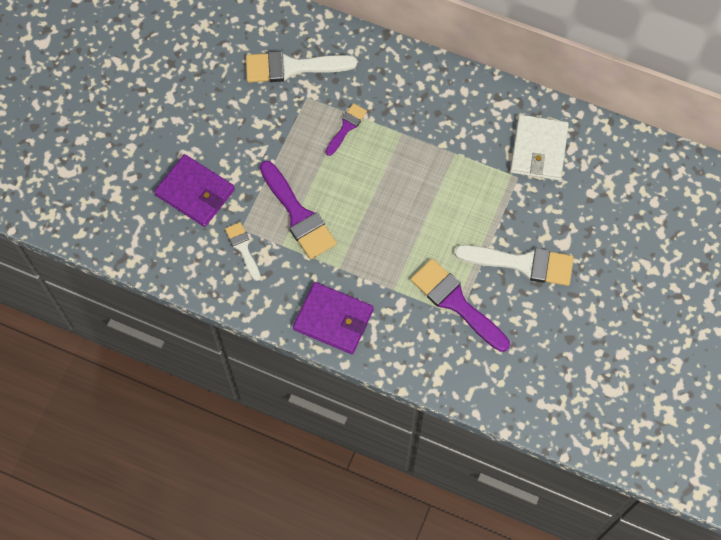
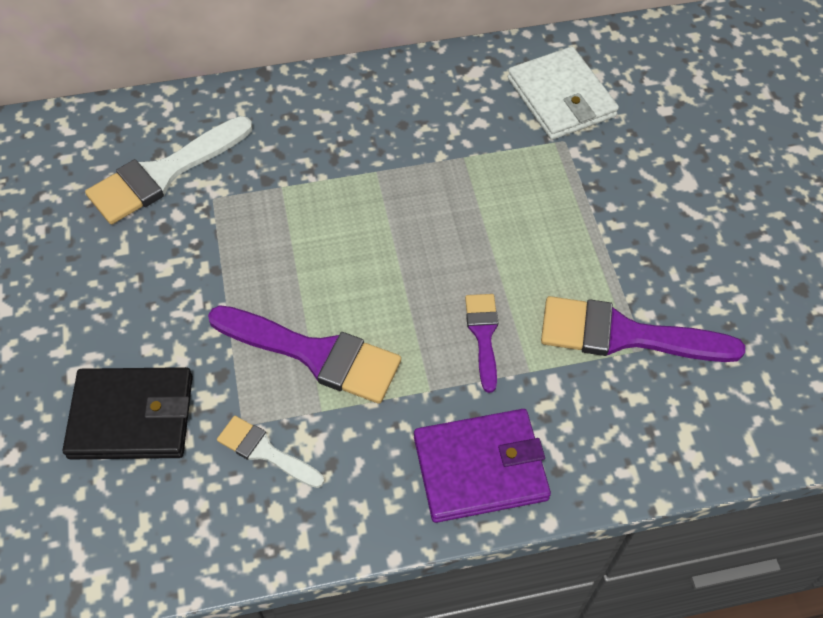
camera: 35 degrees left, 10 degrees down
purple wallet [154,154,235,227] -> black wallet [63,367,193,460]
purple brush [326,103,367,156] -> purple brush moved to [465,294,499,393]
white brush [454,245,574,286] -> none

